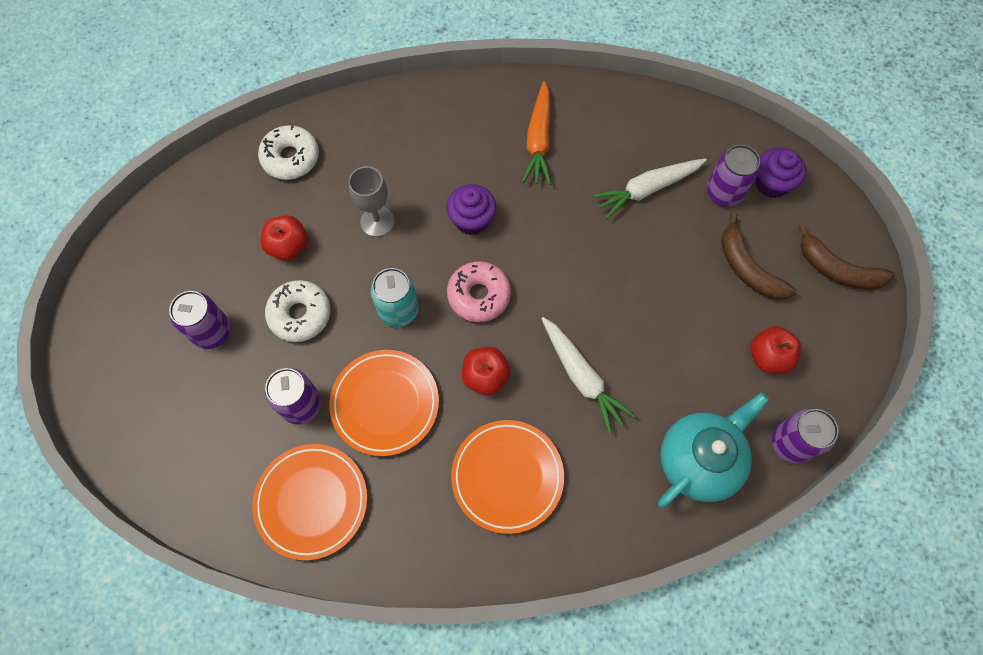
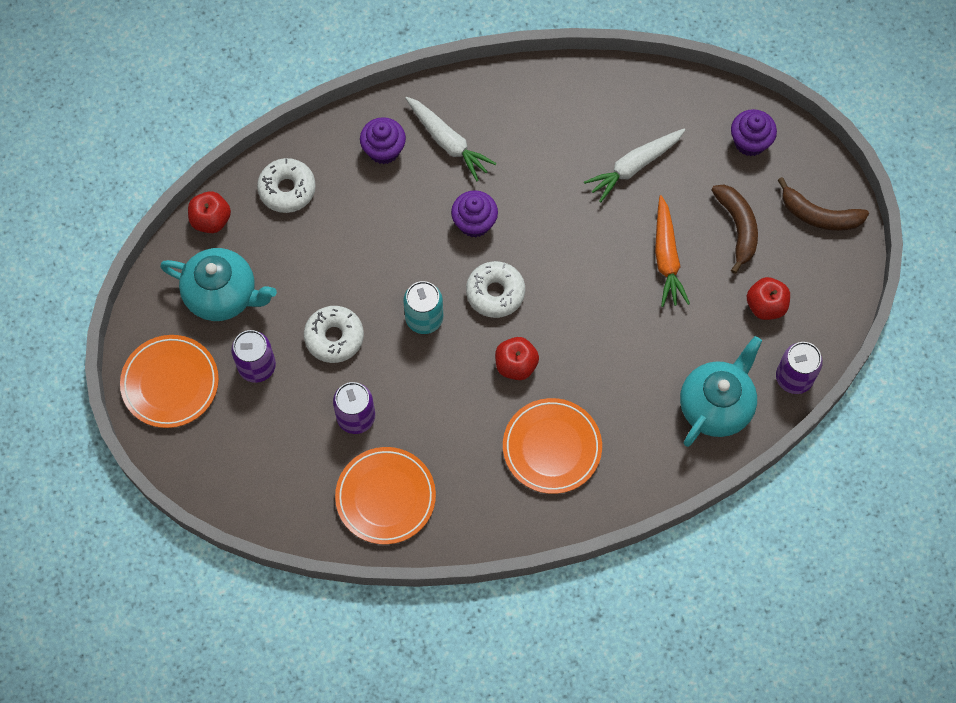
camera: 10 degrees left, 0 degrees up
red apple [260,215,308,261] -> red apple moved to [188,191,231,233]
orange plate [329,350,439,456] -> orange plate moved to [120,335,219,428]
grey goblet [348,166,395,237] -> none
pink donut [447,261,511,322] -> white donut [466,261,525,318]
orange carrot [522,81,551,185] -> orange carrot moved to [655,195,690,307]
white carrot [541,317,636,434] -> white carrot moved to [405,97,497,181]
purple can [707,145,760,206] -> none
brown banana [721,213,796,300] -> brown banana turned 150 degrees counterclockwise [711,184,758,274]
none -> turquoise teapot [160,248,277,321]
none -> purple cupcake [360,117,406,164]

